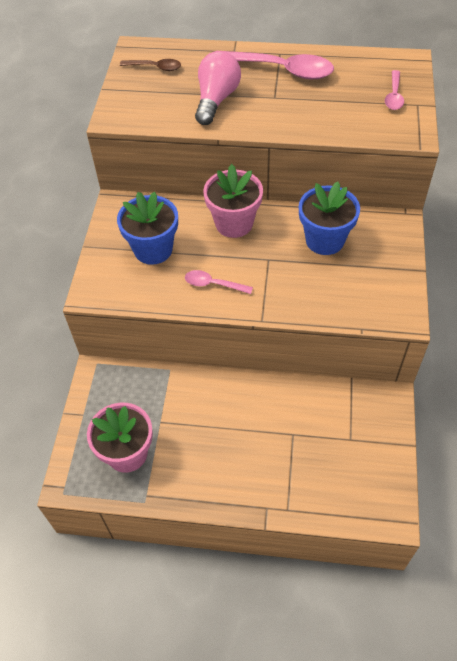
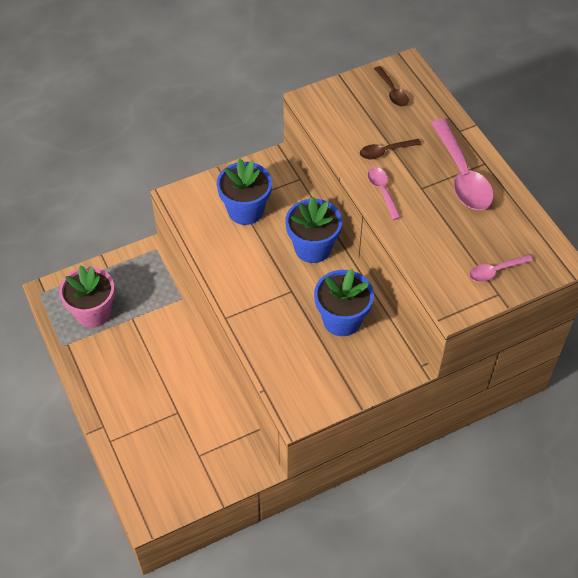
camera: 55 degrees right, 0 degrees up
pink spoon [185,270,253,294] -> pink spoon moved to [368,167,401,220]
pink light bulb [195,51,241,125] -> brown spoon [360,139,421,159]
pink flower pot [203,164,263,238] -> blue flower pot [285,197,342,263]

